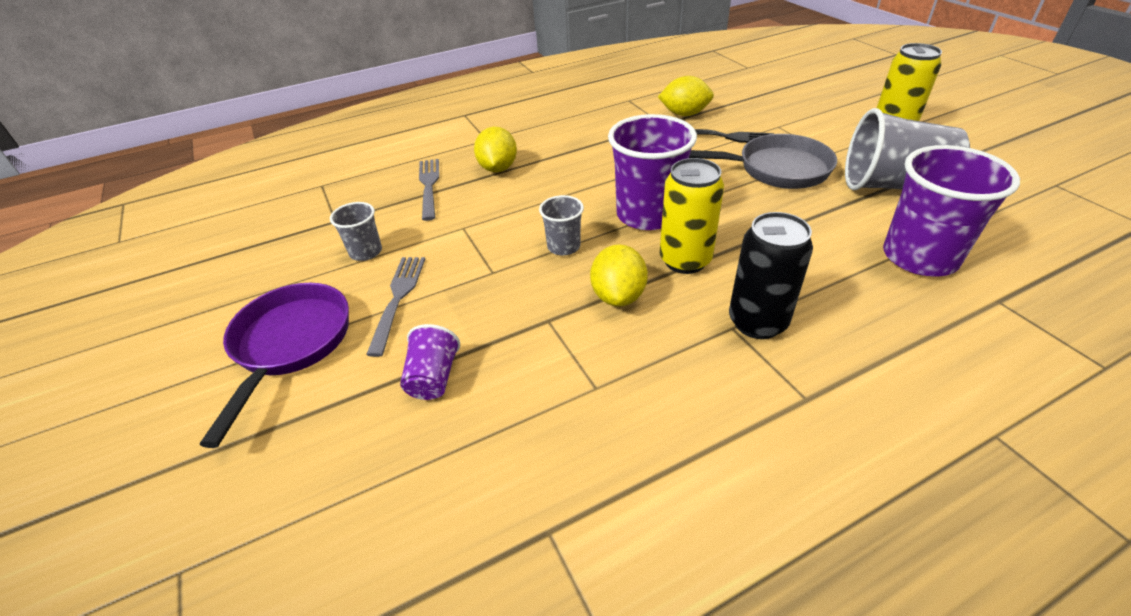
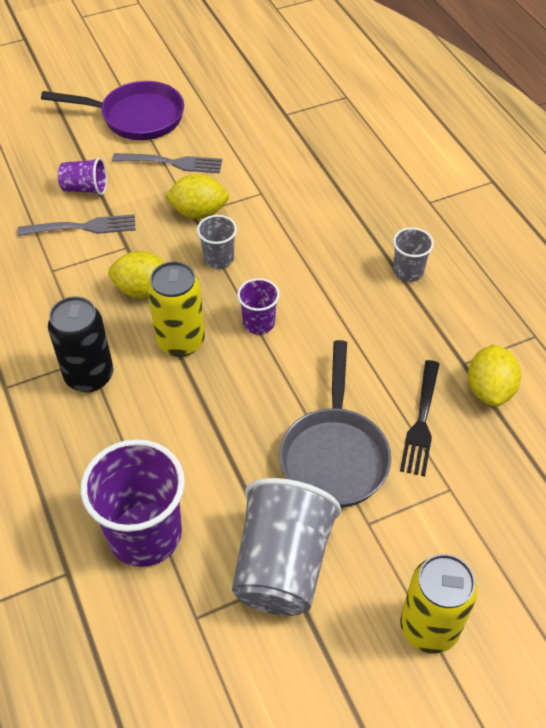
camera: 90 degrees right, 10 degrees up
grey cup [330,202,382,261] -> grey cup moved to [393,227,434,282]
grey fork [419,159,439,221] -> grey fork moved to [18,214,136,236]
yellow lemon [474,127,517,172] -> yellow lemon moved to [164,174,229,219]
purple cup [608,114,697,230] -> purple cup [237,278,280,334], size x0.51

